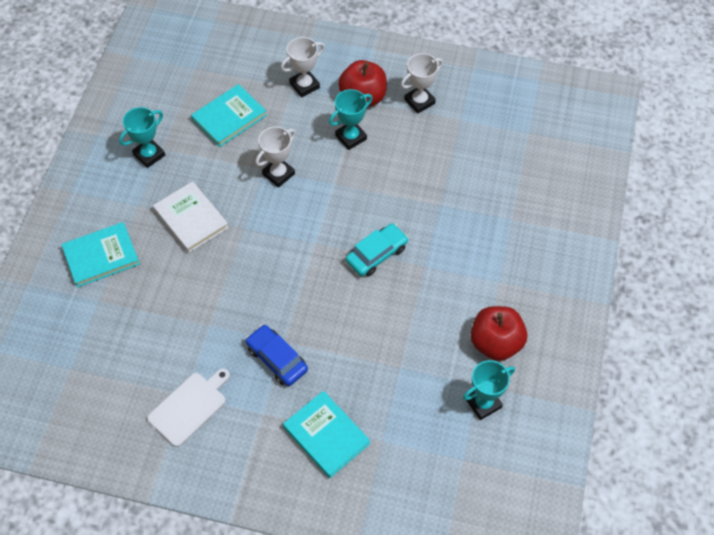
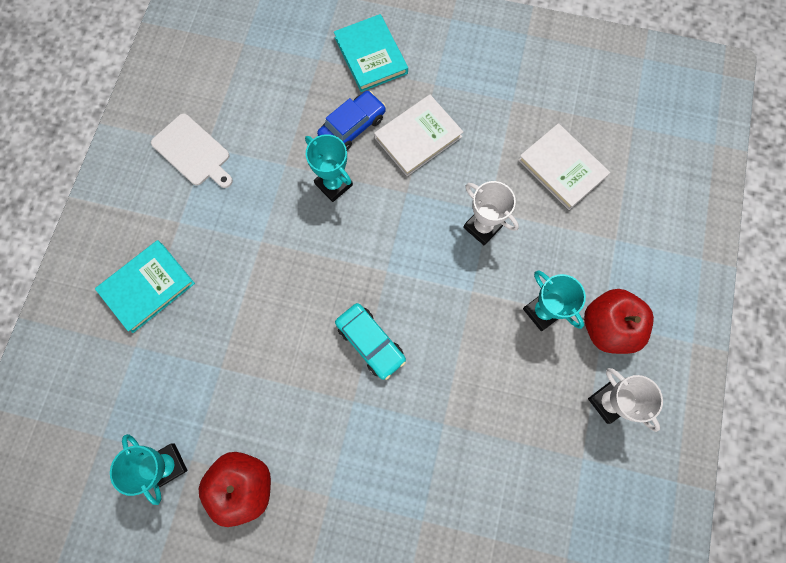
camera: 90 degrees right, 15 degrees up
turquoise trophy [119,107,165,168] -> turquoise trophy moved to [305,134,353,202]
turquoise book [191,84,267,147] -> white book [518,123,610,210]
blue car [246,325,308,386] -> blue car moved to [317,91,386,150]
white trophy [281,37,325,97] -> none

